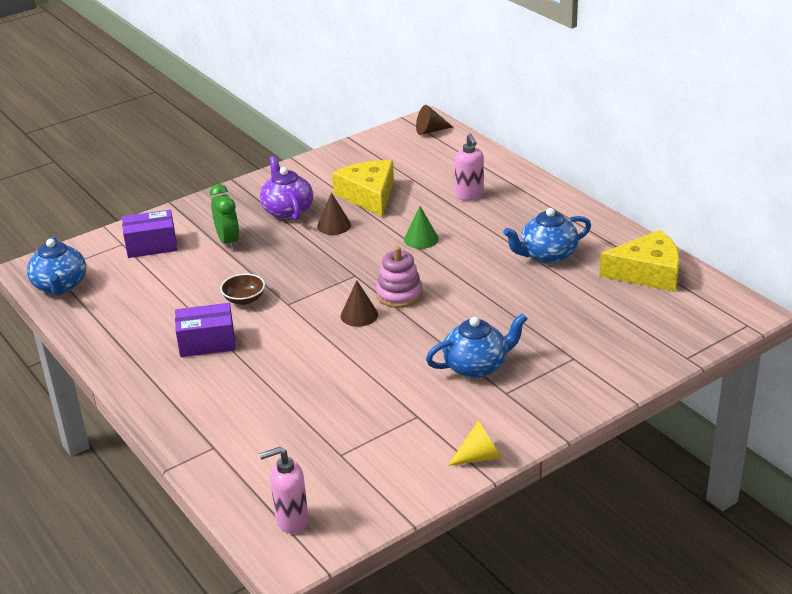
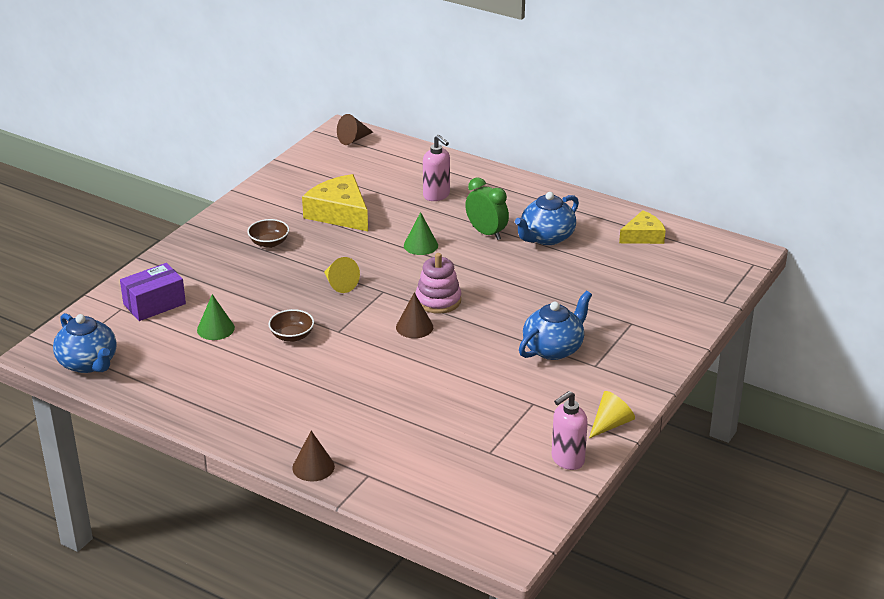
camera: 25 degrees left, 0 degrees up
purple box [175,303,235,357] -> none
green clock [210,184,239,250] -> green clock moved to [465,177,509,240]
pink soap dispenser [259,447,308,533] -> pink soap dispenser moved to [552,391,588,470]
purple teapot [260,156,313,220] -> brown bowl [247,219,289,248]
brown cone [317,192,351,235] -> brown cone moved to [292,431,335,481]
yellow cheese [599,230,680,292] -> yellow cheese [619,210,666,244], size x0.62
none -> green cone [197,294,235,340]
none -> yellow cone [324,257,360,293]

